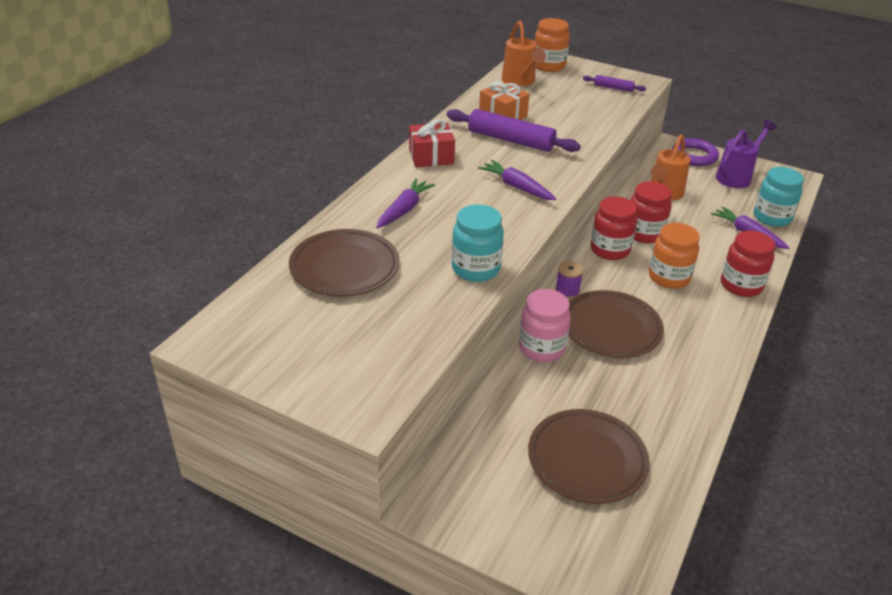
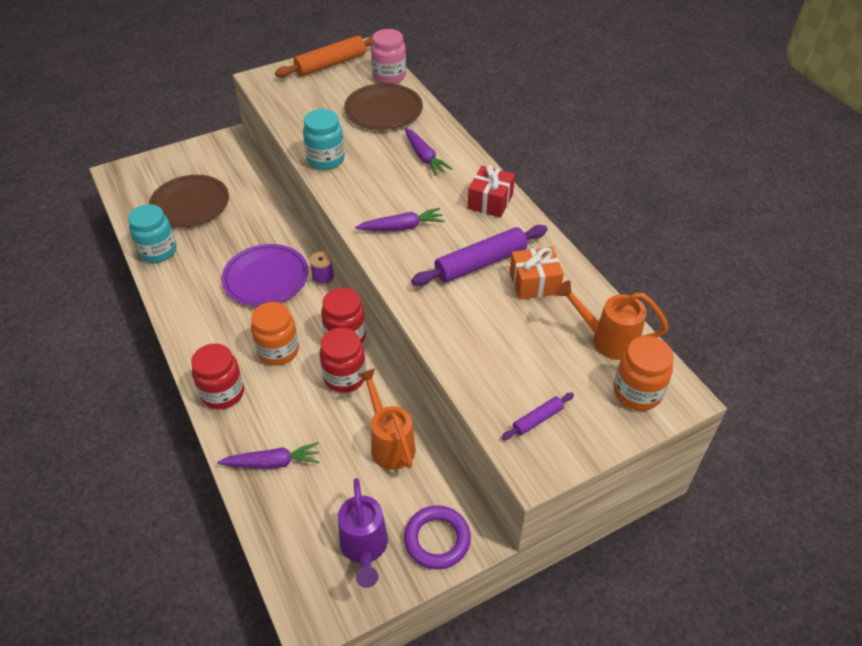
camera: 125 degrees right, 10 degrees up
pink jar [519,289,571,362] -> pink jar moved to [371,29,406,84]
brown plate [568,290,664,358] -> purple plate [222,244,308,306]
turquoise jar [754,167,804,227] -> turquoise jar moved to [128,204,176,263]
none -> orange rolling pin [275,36,373,78]

